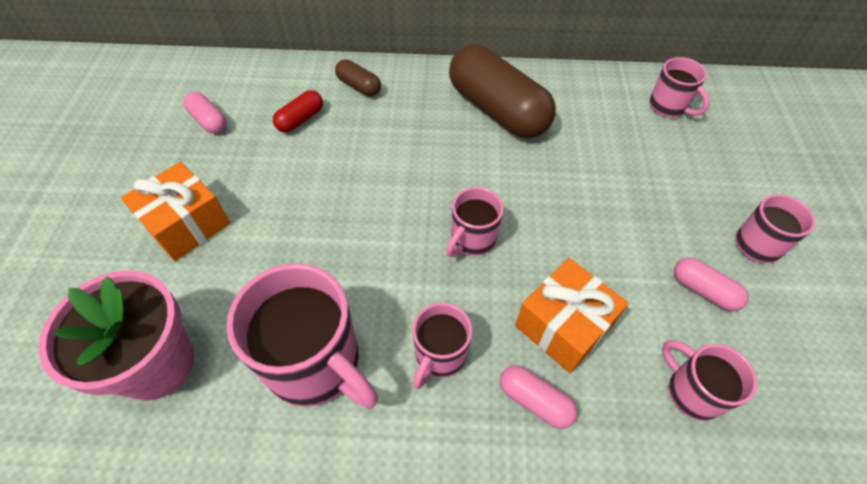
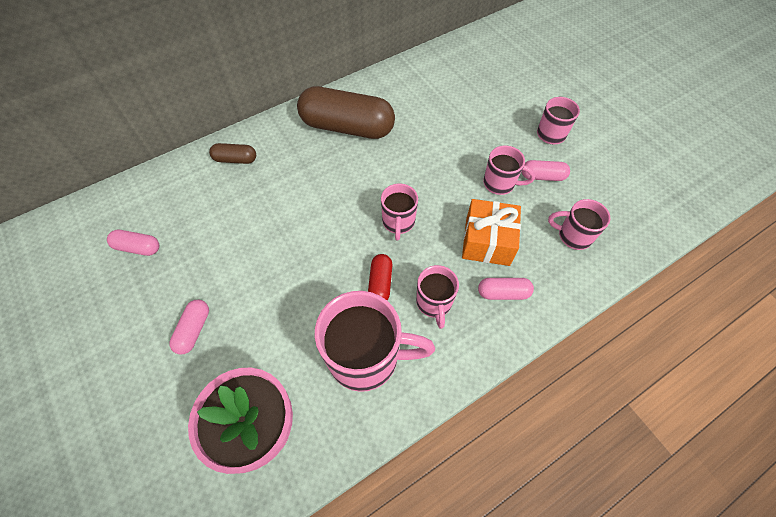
camera: 35 degrees left, 5 degrees up
orange gift [121,162,230,261] -> pink capsule [169,300,209,355]
red capsule [273,90,323,133] -> red capsule moved to [368,254,392,300]
pink mug [649,57,710,118] -> pink mug moved to [483,145,535,195]

